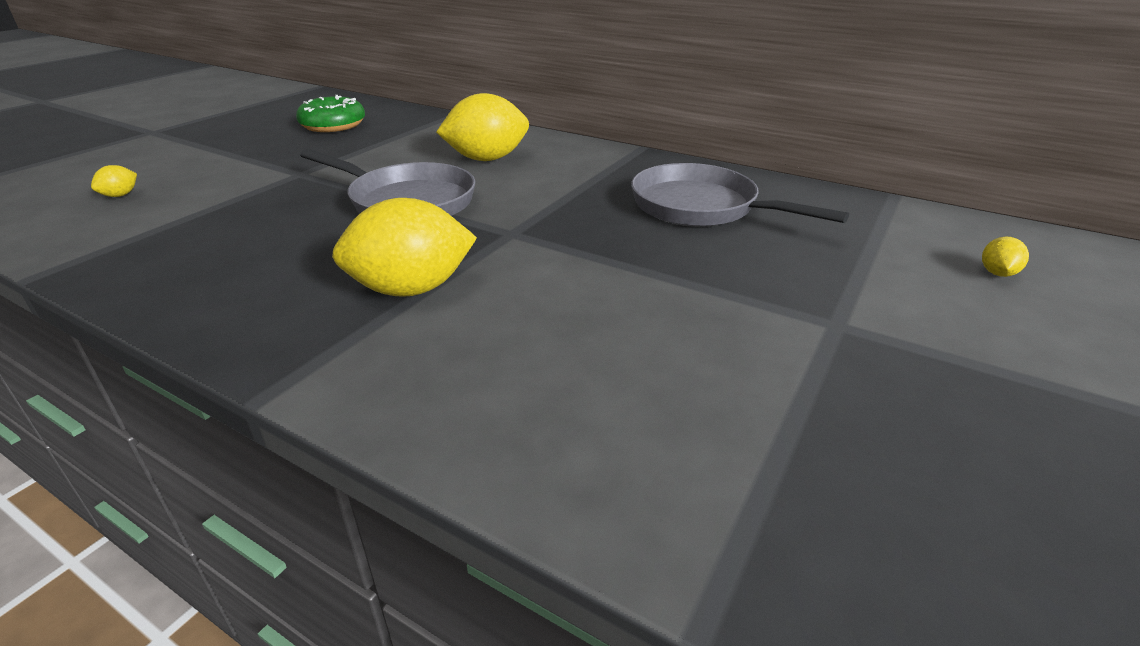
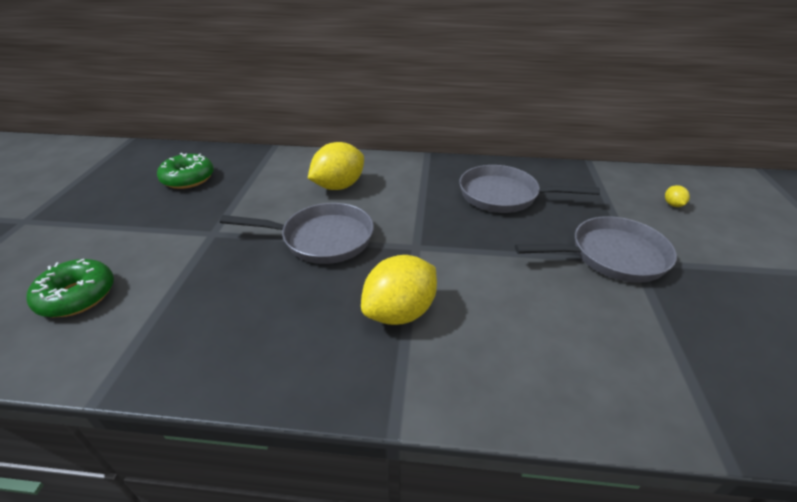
camera: 25 degrees left, 5 degrees up
yellow lemon [91,165,137,197] -> green donut [26,259,114,317]
none -> grey pan [515,216,677,283]

